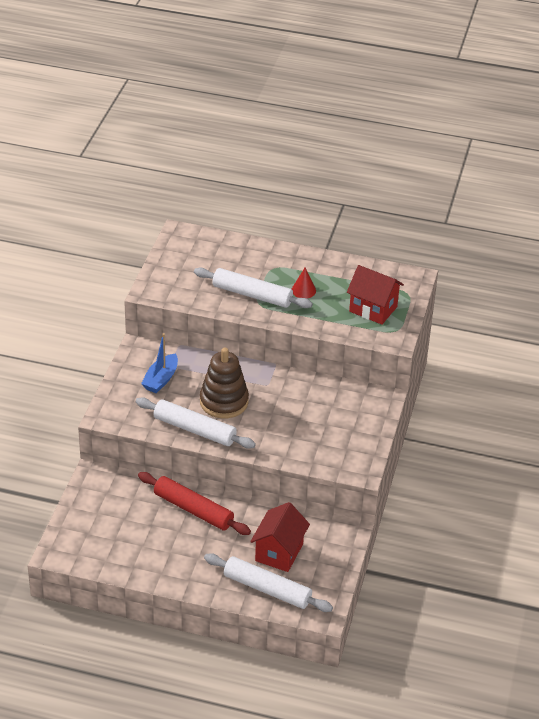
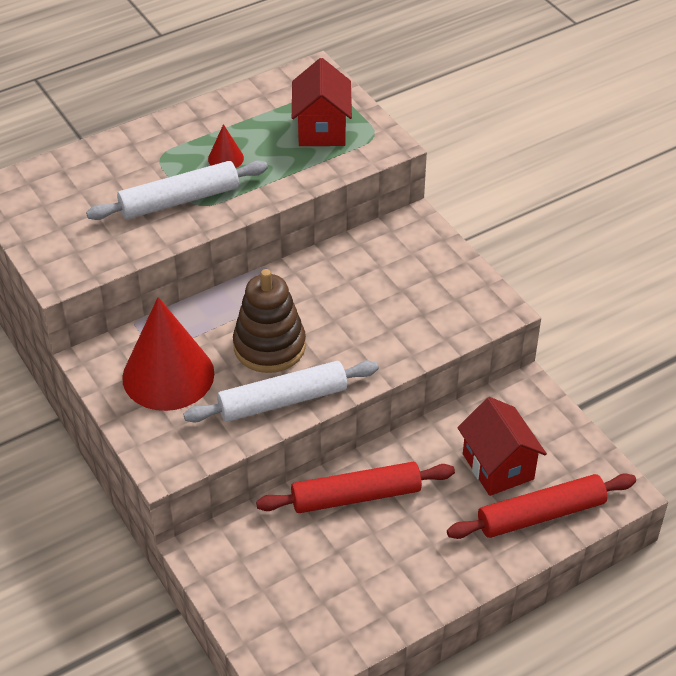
camera: 45 degrees left, 5 degrees up
blue boat [141,333,178,393] -> red cone [122,297,214,411]
white rolling pin [204,553,333,612] -> red rolling pin [447,473,636,539]
red house [347,265,404,325] -> red house turned 75 degrees counterclockwise [292,58,352,146]

